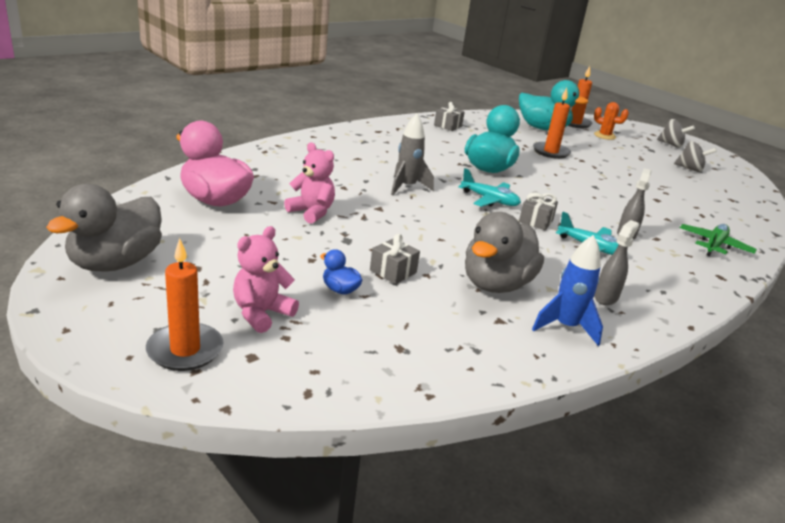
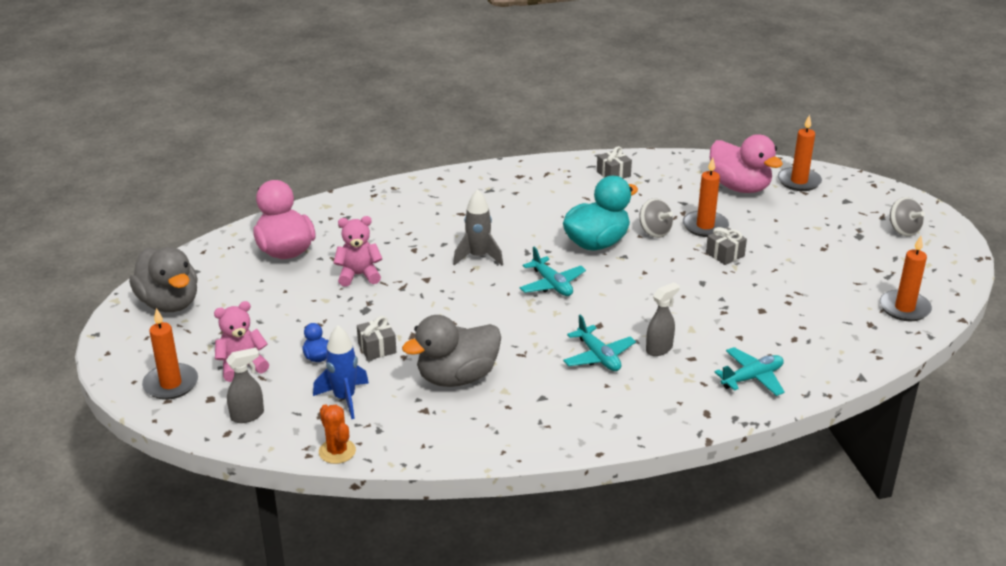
camera: 30 degrees right, 5 degrees up
grey duck [46,184,162,272] -> grey duck turned 90 degrees counterclockwise [129,247,198,312]
pink teddy bear [284,143,335,224] -> pink teddy bear turned 75 degrees counterclockwise [334,216,383,287]
turquoise duck [519,80,588,130] -> pink duck [710,134,783,193]
grey gift [519,193,558,230] -> grey gift moved to [706,227,747,265]
blue rocket [532,235,603,346] -> blue rocket moved to [313,325,369,419]
orange cactus [594,102,629,140] -> orange cactus moved to [319,405,356,464]
grey spray bottle [594,220,639,305] -> grey spray bottle moved to [226,348,264,423]
grey spinning top [674,141,717,172] -> grey spinning top moved to [639,198,673,238]
green plane [680,224,757,256] -> turquoise plane [715,347,785,396]
none -> orange candle [880,236,932,321]

